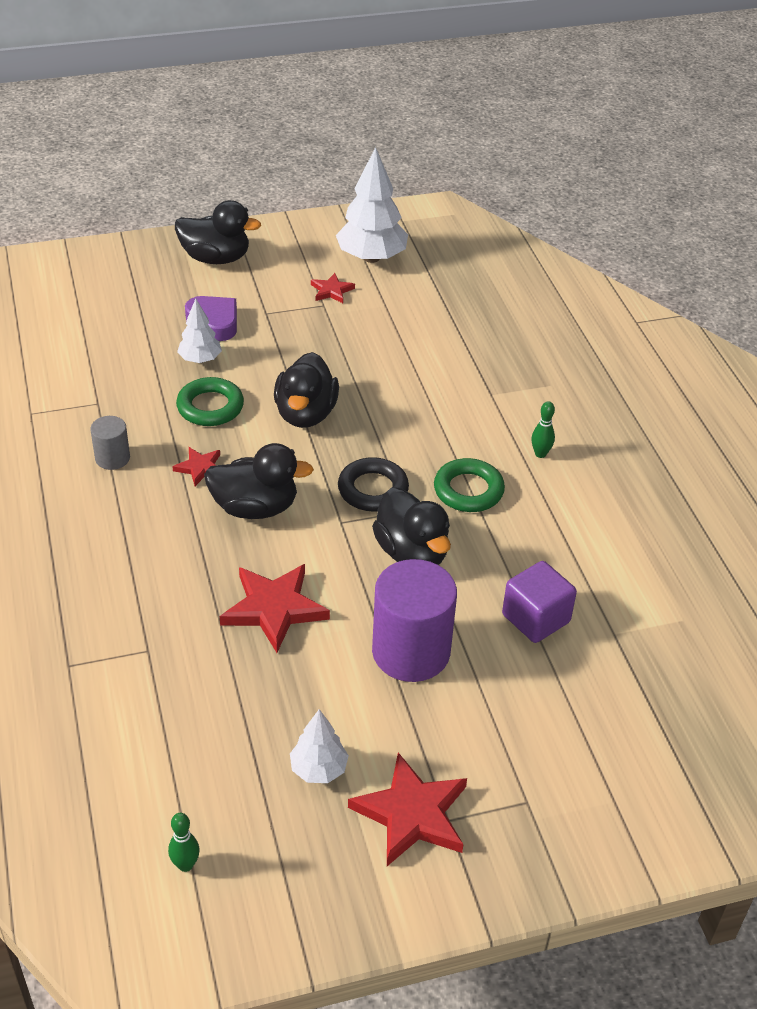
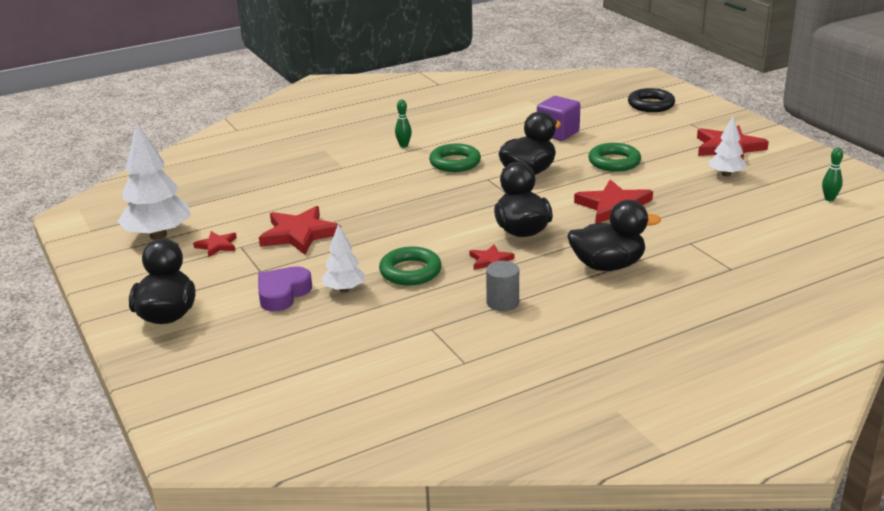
camera: 100 degrees left, 15 degrees down
black duck [274,352,339,428] -> black duck moved to [567,200,661,271]
black ring [338,457,409,512] -> black ring moved to [628,88,675,112]
purple cylinder [372,559,457,682] -> green ring [588,143,641,172]
none -> red star [259,206,341,255]

